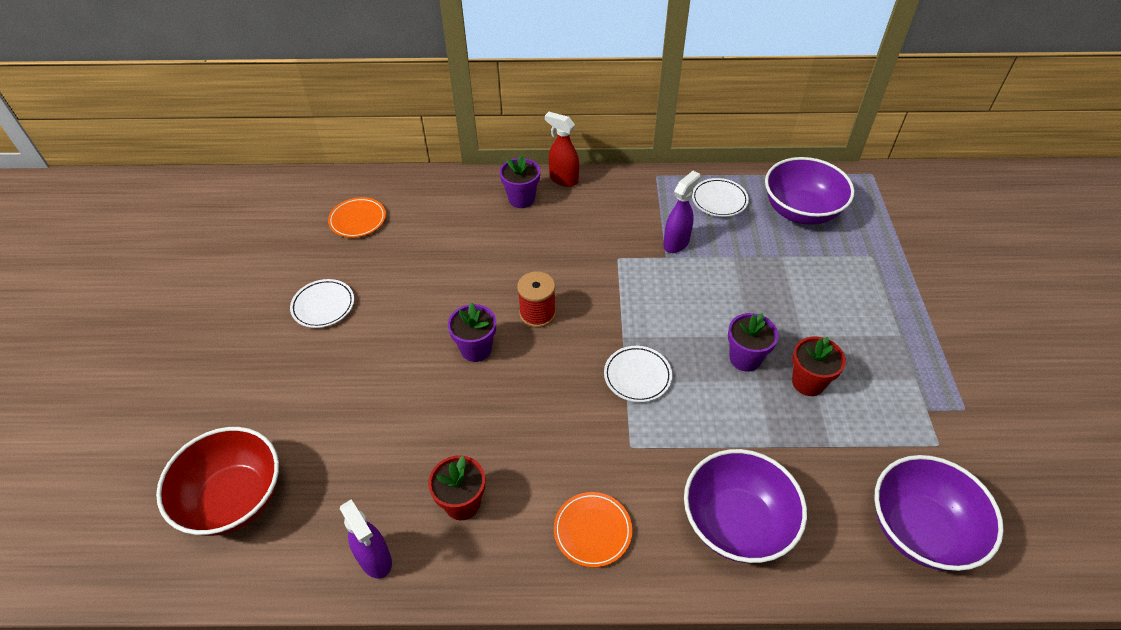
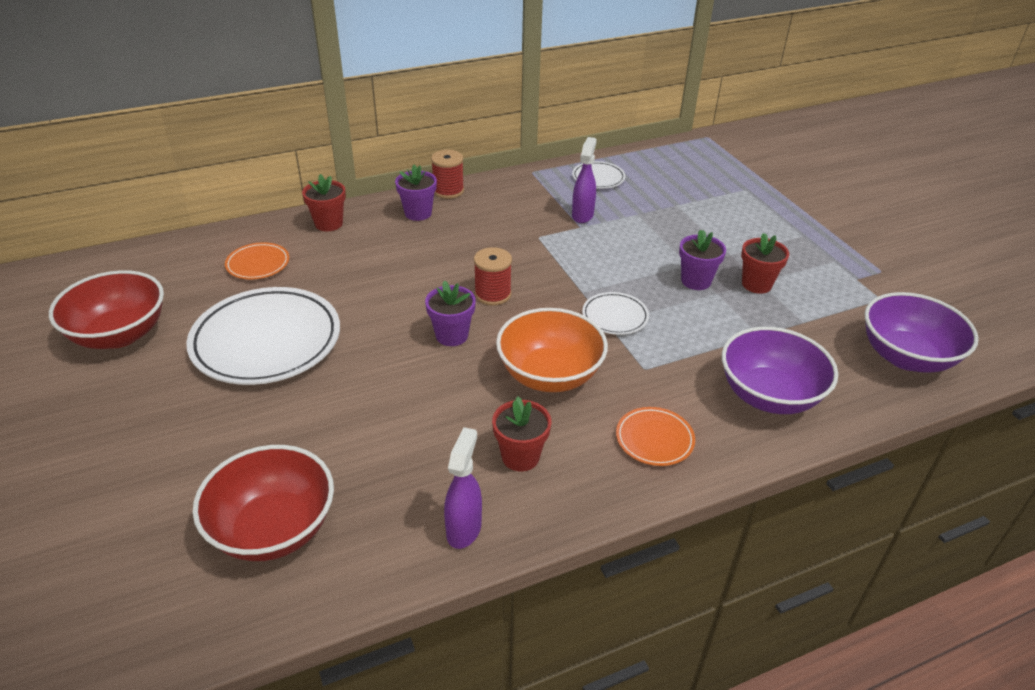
camera: 25 degrees left, 10 degrees down
white plate [290,279,354,328] -> white plate [186,287,340,385], size x2.11
purple spray bottle [340,500,392,579] -> purple spray bottle turned 105 degrees counterclockwise [444,427,482,549]
red spray bottle [545,112,579,187] -> red spool [431,150,464,199]
purple bowl [765,157,854,225] -> none
none -> red bowl [49,270,164,349]
none -> red flower pot [302,174,346,231]
none -> orange bowl [496,308,608,392]

